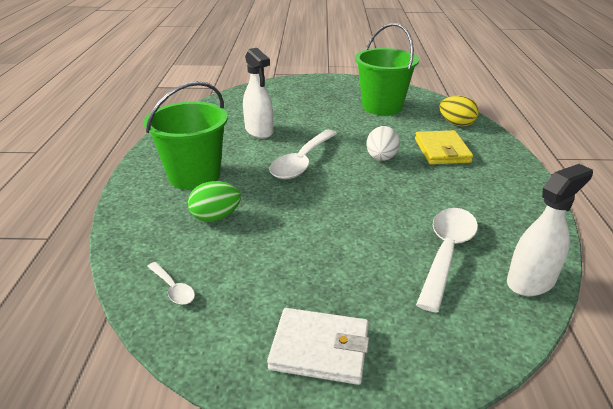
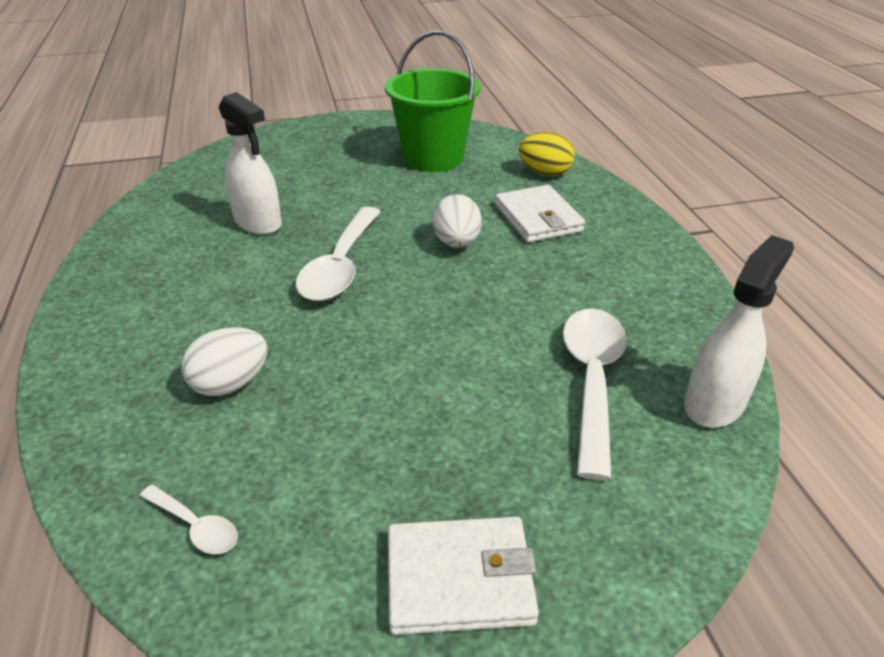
camera: 15 degrees left, 5 degrees up
green bucket [144,81,228,190] -> none
green egg [188,181,241,222] -> white egg [181,327,268,396]
yellow wallet [415,130,473,165] -> white wallet [495,185,585,243]

